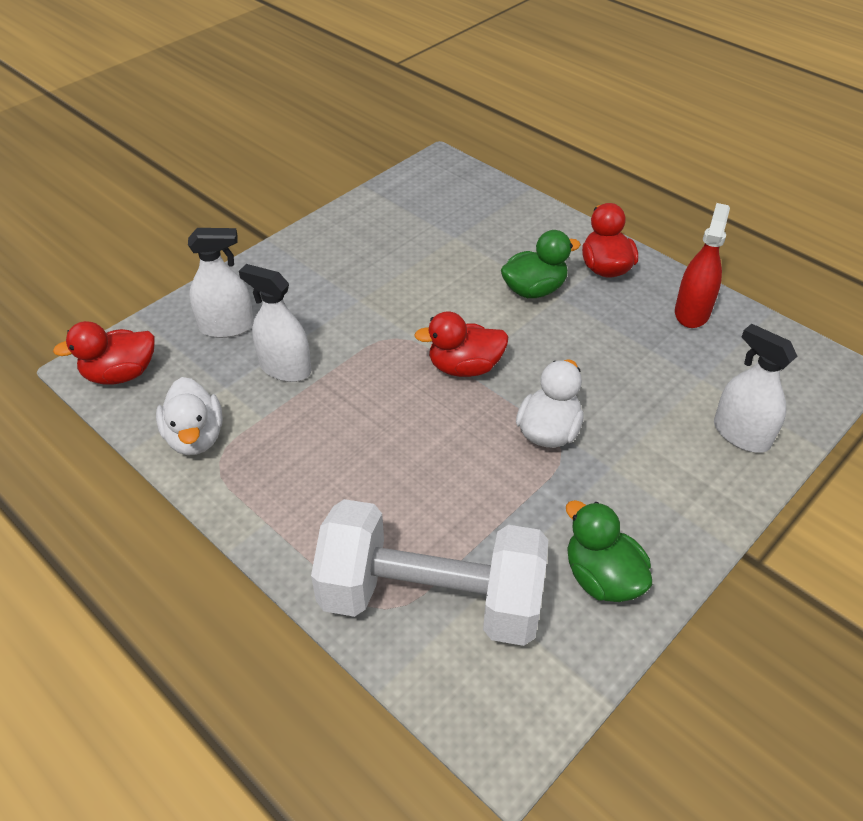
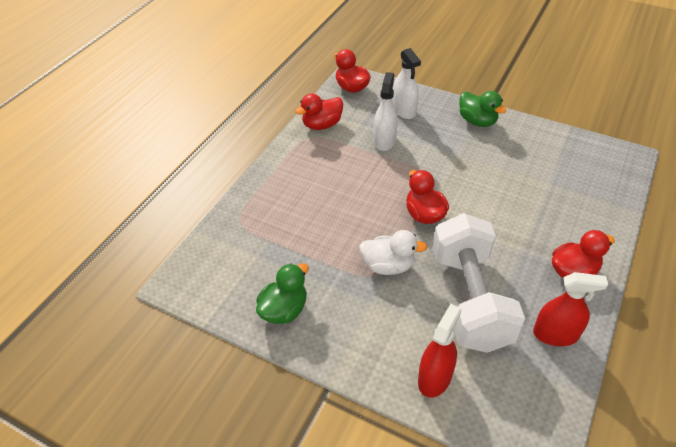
camera: 75 degrees right, 0 degrees up
white duck [156,377,223,455] -> red duck [295,94,343,130]
white dumbbell [311,499,548,646] -> white dumbbell moved to [433,213,525,353]
green duck [501,230,581,298] -> green duck moved to [459,91,506,127]
white spray bottle [714,324,797,453] -> red spray bottle [418,304,461,398]

